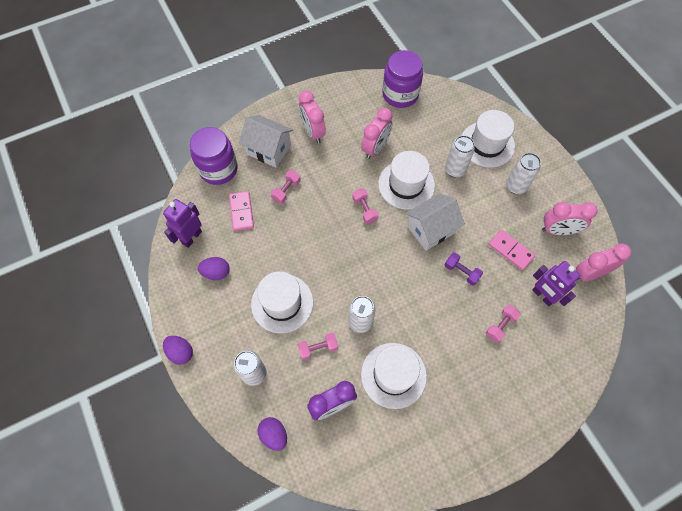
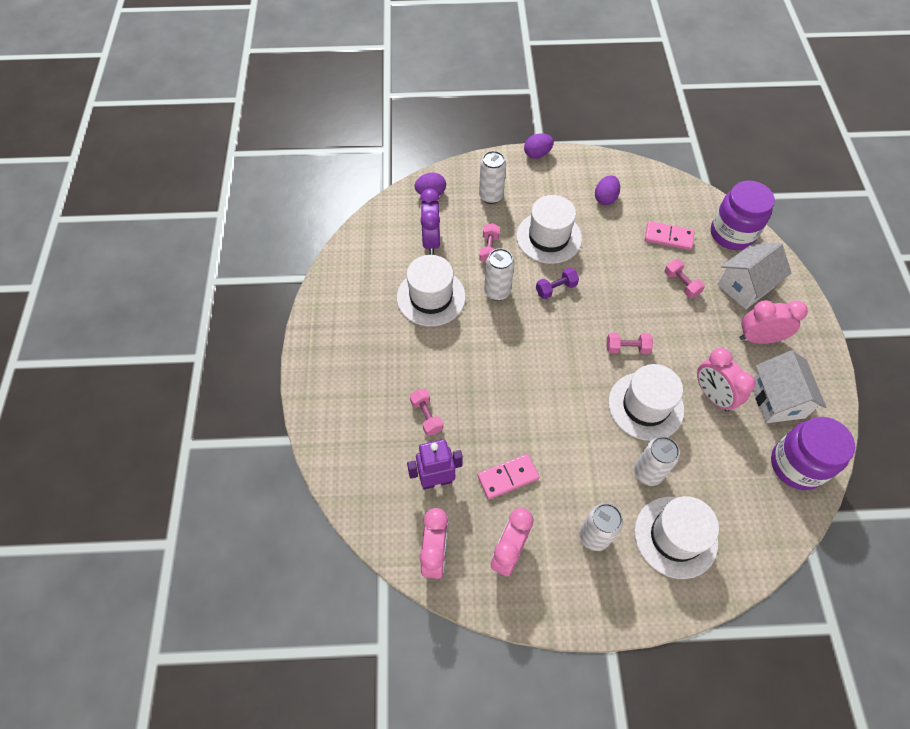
camera: 115 degrees right, 5 degrees down
purple robot [163,199,202,248] -> none
white house [406,193,465,251] -> white house moved to [753,351,826,423]
purple dumbbell [445,252,483,286] -> purple dumbbell moved to [536,268,579,299]

